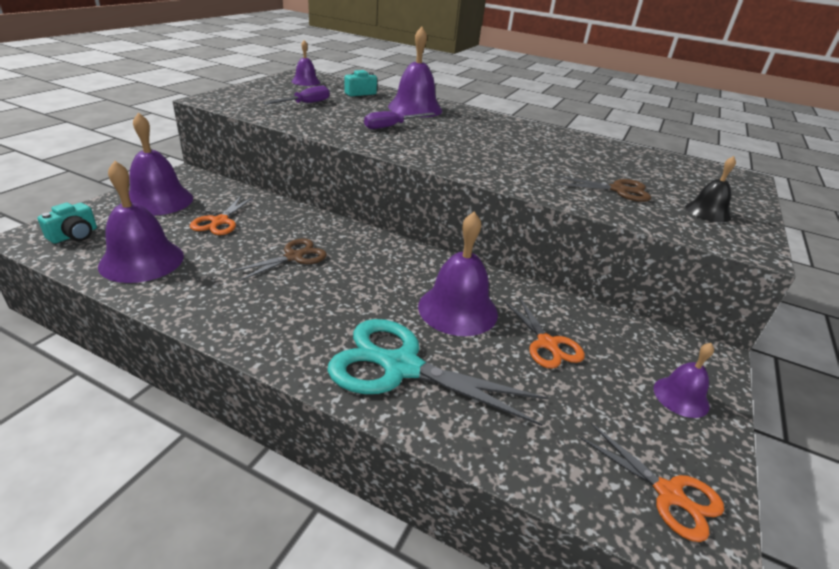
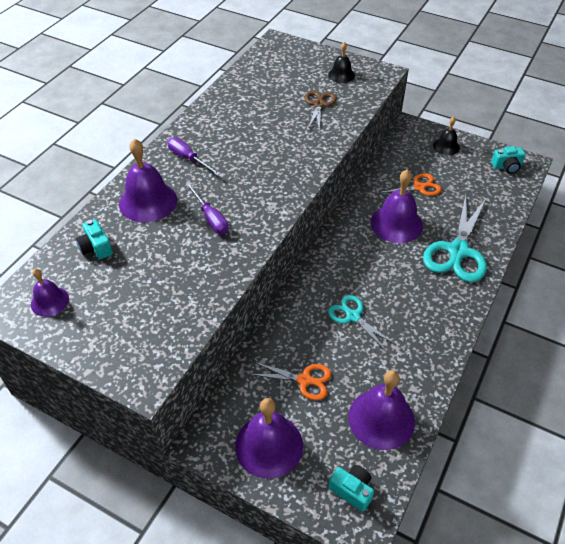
camera: 85 degrees left, 15 degrees up
brown scissors [230,239,327,281] -> turquoise scissors [328,295,396,352]
purple screwdriver [263,86,330,105] -> purple screwdriver moved to [167,137,221,176]
orange scissors [578,423,724,542] -> turquoise camera [491,146,525,174]
purple bell [653,343,714,418] -> black bell [433,117,460,155]

